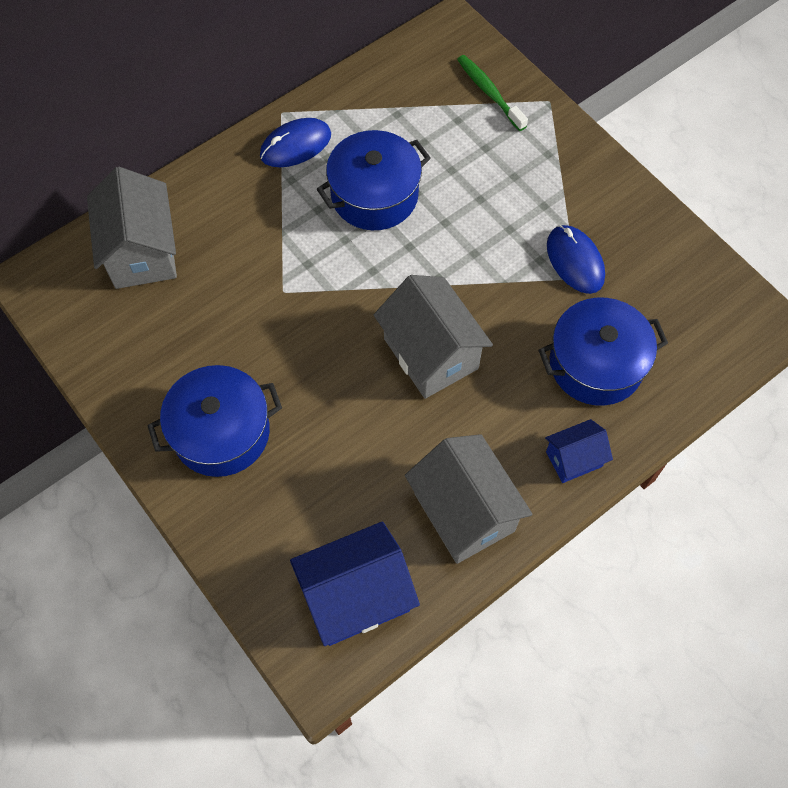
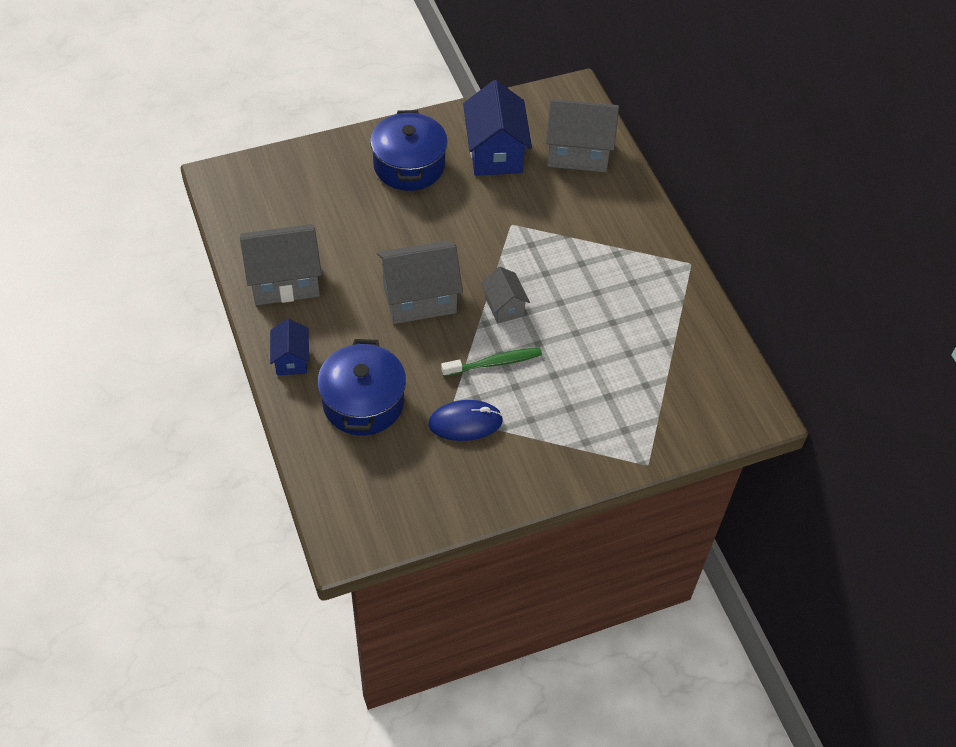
camera: 105 degrees right, 10 degrees down
blue mouse [260,118,331,167] -> none
blue house [290,521,420,646] -> blue house moved to [463,80,532,176]
blue pot [317,130,431,230] -> none
green toothbrush [457,55,528,131] -> green toothbrush moved to [441,348,542,377]
none -> grey house [481,267,530,323]

